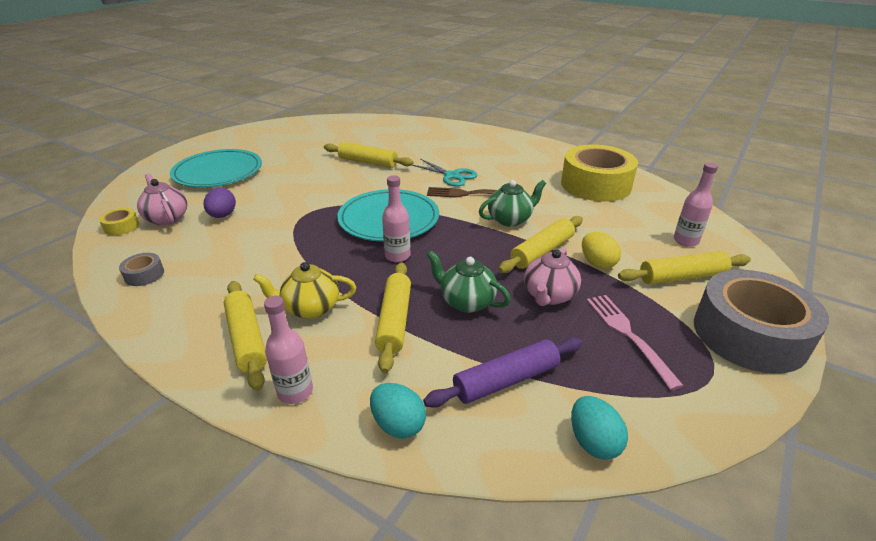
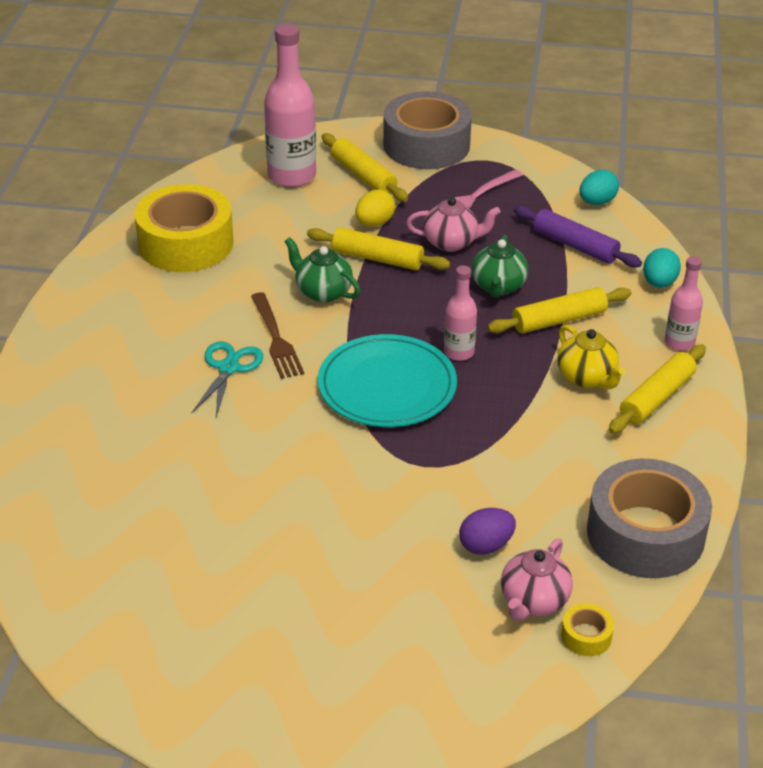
camera: 115 degrees left, 5 degrees up
grey tape [119,253,164,286] -> grey tape [587,458,712,578], size x2.49
turquoise plate [170,149,262,187] -> none
yellow rolling pin [324,142,414,168] -> none
pink bottle [674,163,718,247] -> pink bottle [264,23,316,187], size x1.82

